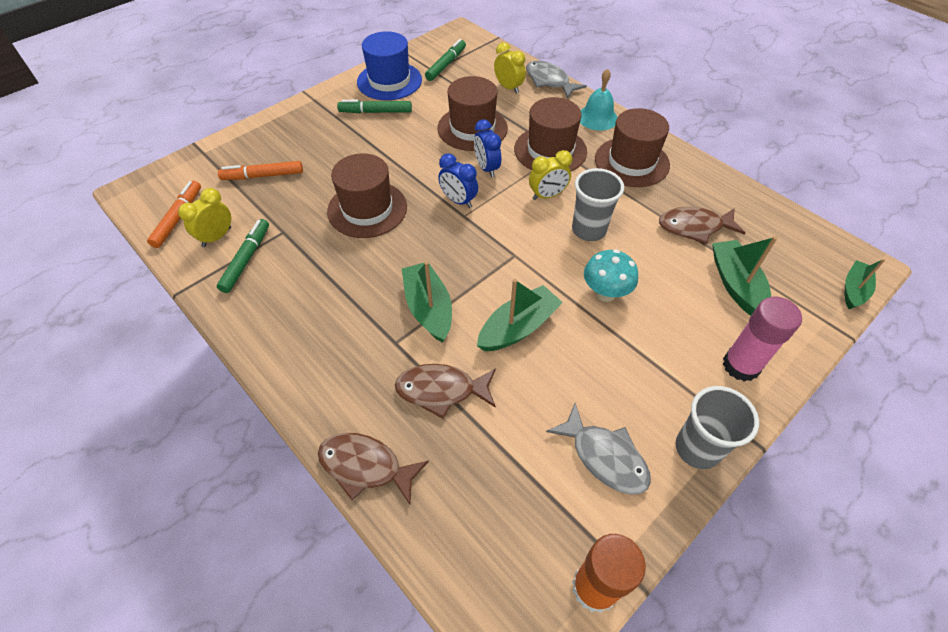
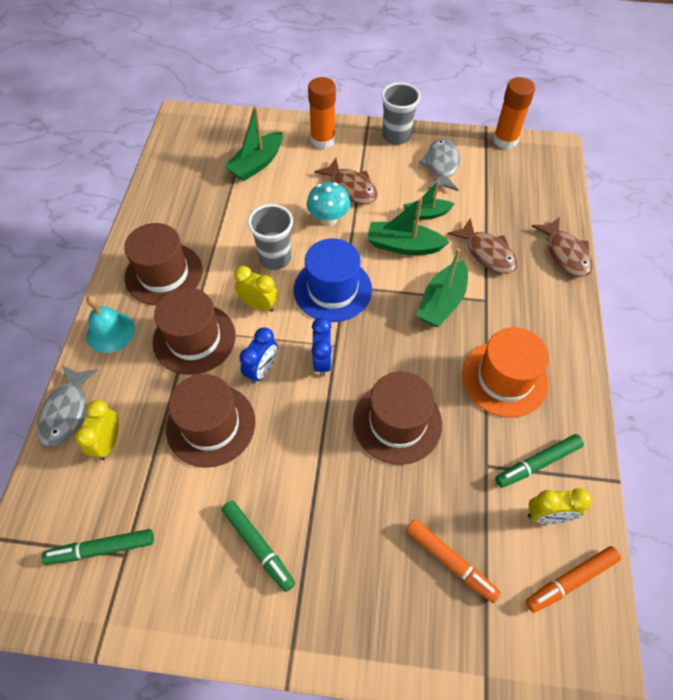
camera: 130 degrees left, 5 degrees up
blue hat [357,31,422,100] -> blue hat moved to [294,238,372,322]
brown fish [659,207,746,244] -> brown fish moved to [314,158,378,204]
pink glue stick [723,297,802,382] -> orange glue stick [308,77,336,149]
green boat [844,259,885,309] -> green boat moved to [403,181,455,220]
none -> orange hat [462,327,549,418]

